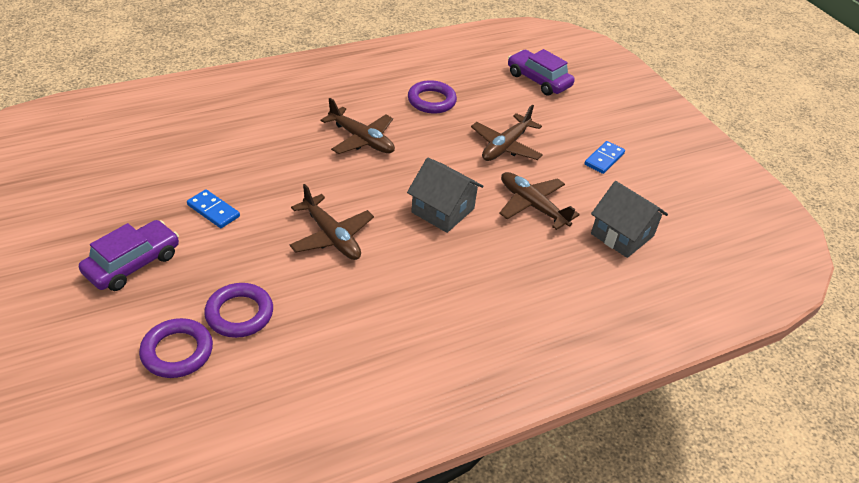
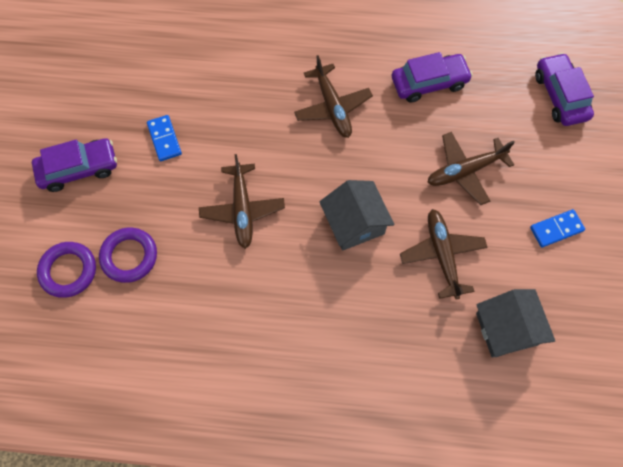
camera: 35 degrees right, 25 degrees up
purple ring [408,80,457,114] -> purple car [392,52,473,103]

